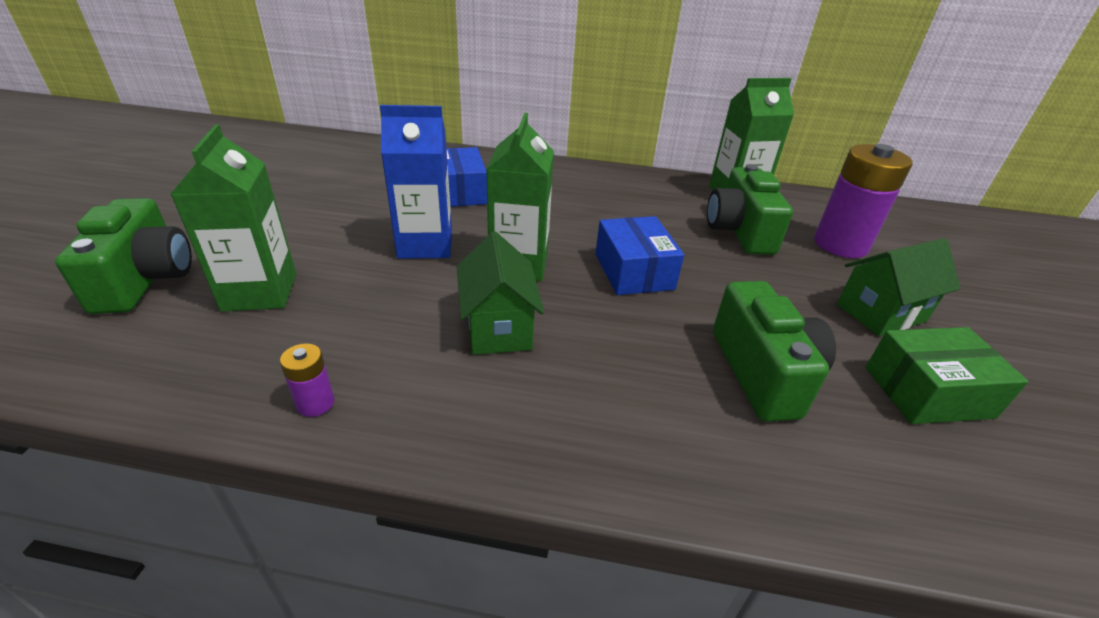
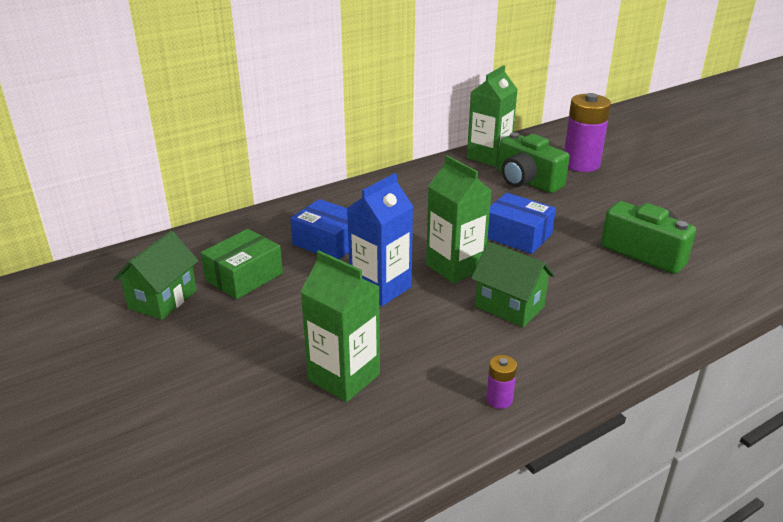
camera: 40 degrees left, 5 degrees down
green camera [55,198,192,314] -> none
green house [837,238,961,336] -> green house moved to [113,231,199,320]
green box [866,327,1028,424] -> green box moved to [201,229,283,299]

